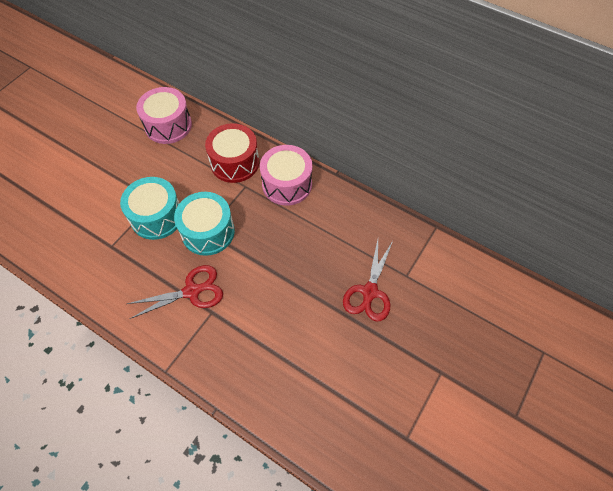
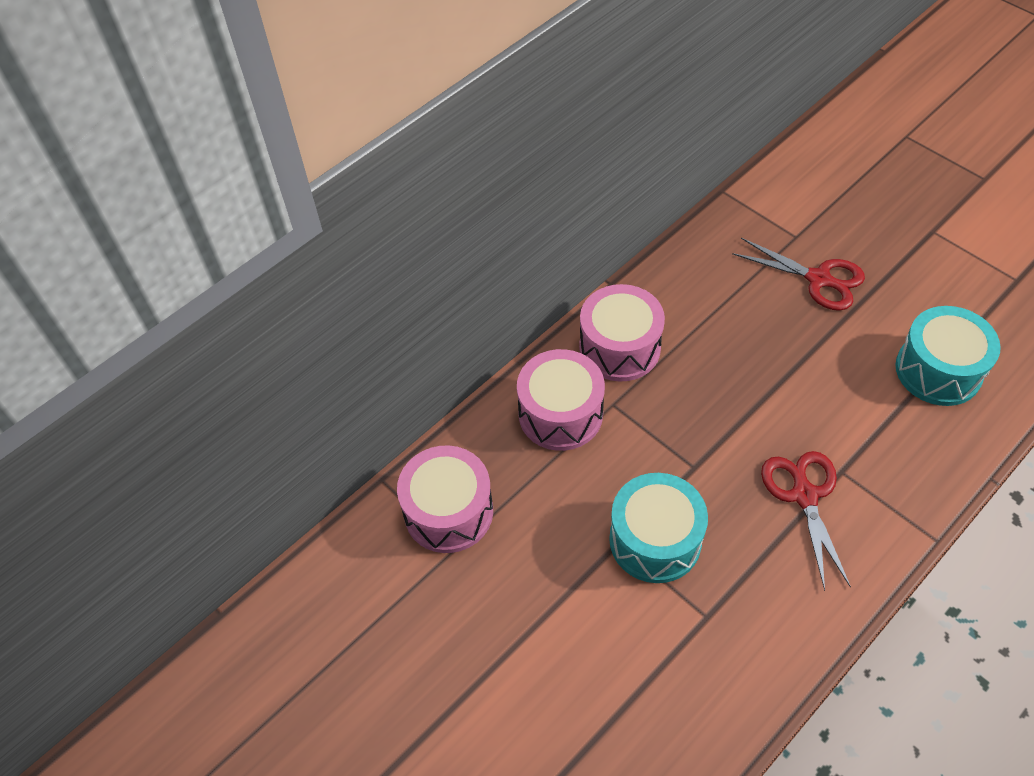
camera: 75 degrees left, 5 degrees down
turquoise drum [174,192,235,256] -> turquoise drum moved to [895,306,1001,406]
red drum [205,123,259,183] -> pink drum [517,349,605,451]

